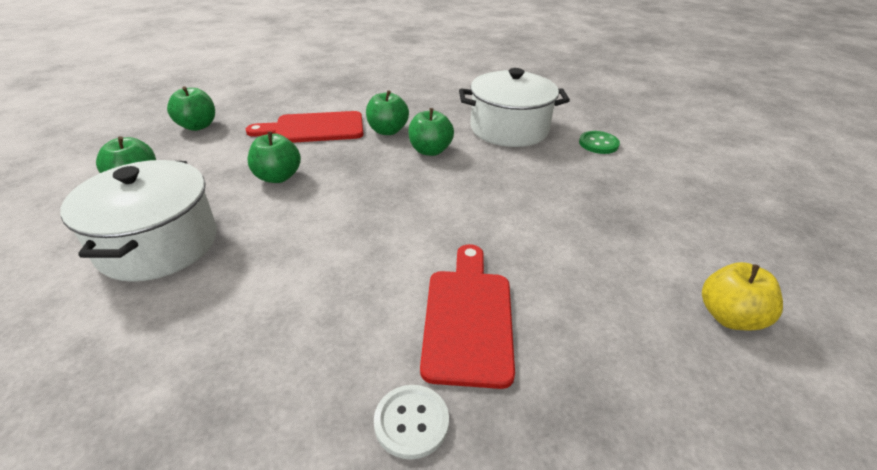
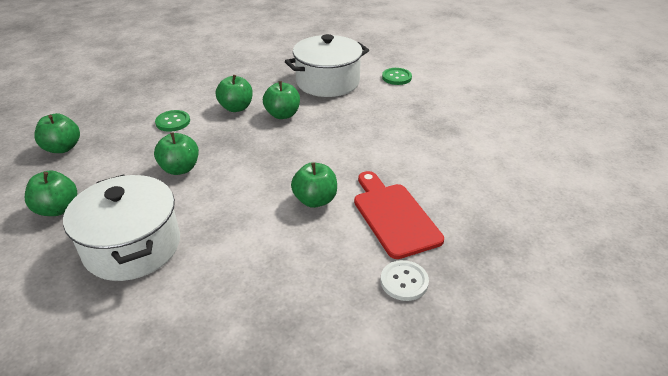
camera: 25 degrees left, 0 degrees up
red cutting board [246,111,364,143] -> green button [155,110,190,132]
yellow apple [702,262,783,330] -> none
none -> green apple [291,162,337,208]

